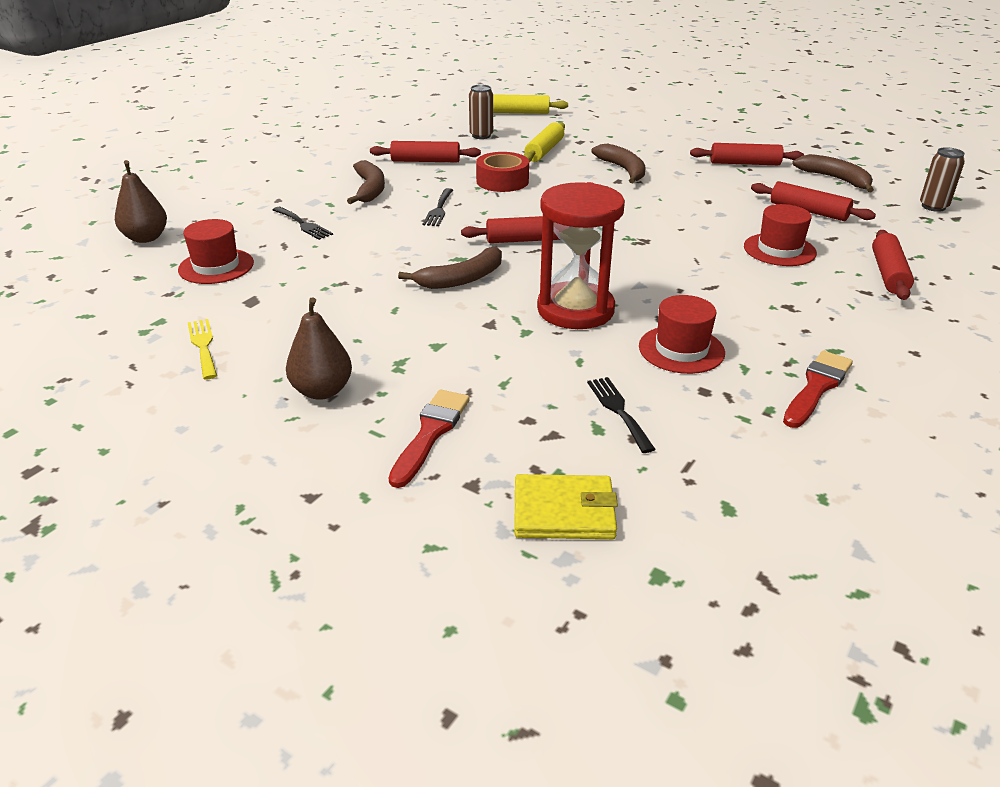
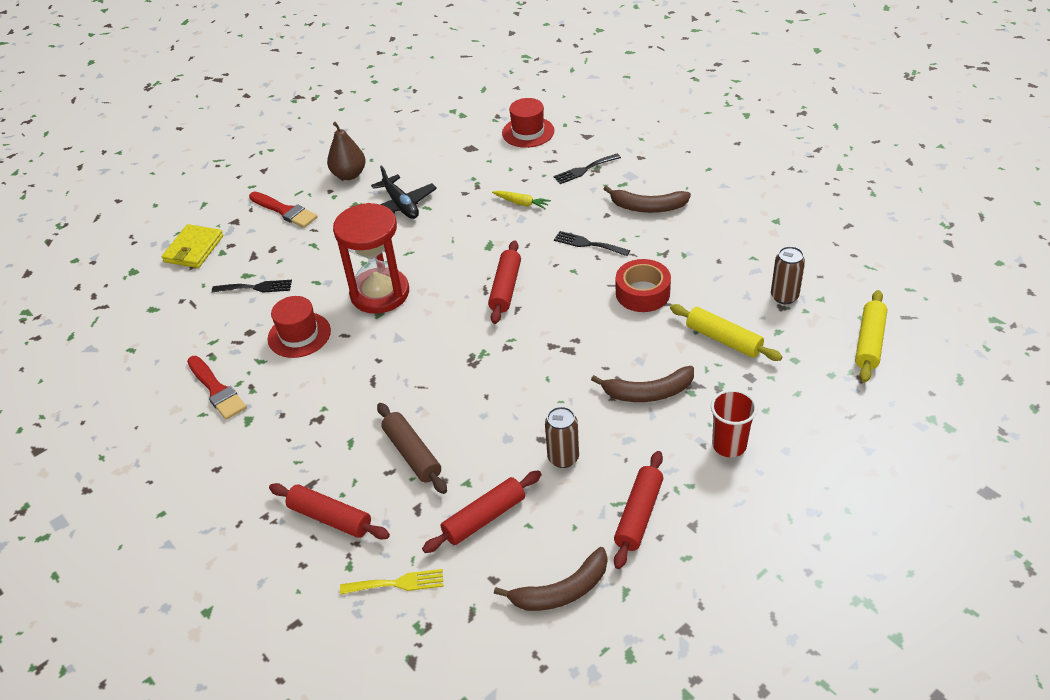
camera: 110 degrees right, 10 degrees up
brown pear [115,160,167,243] -> none
yellow fork [188,319,217,379] -> yellow fork moved to [340,569,443,595]
red rolling pin [370,141,481,162] -> none
brown banana [398,247,502,289] -> none
red hat [744,204,817,266] -> brown rolling pin [377,403,447,494]
brown can [920,147,965,212] -> brown can moved to [545,407,579,468]
none -> black plane [371,165,437,219]
none -> yellow carrot [492,191,551,209]
none -> red cup [711,389,757,457]

